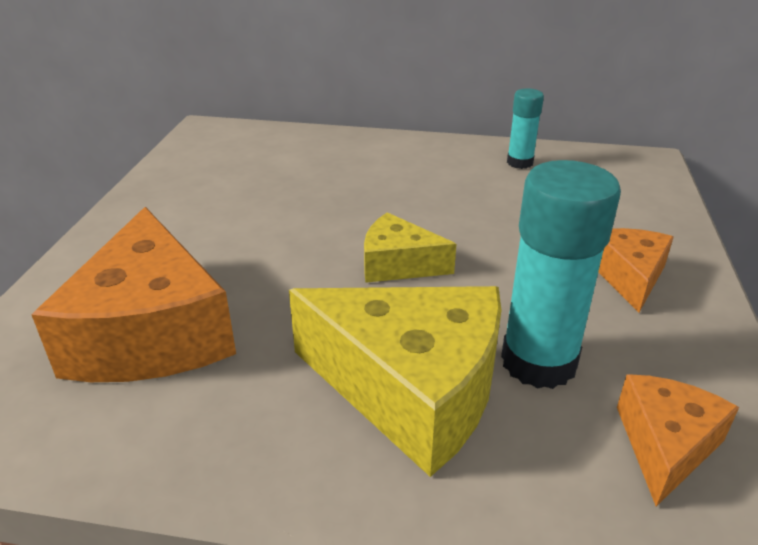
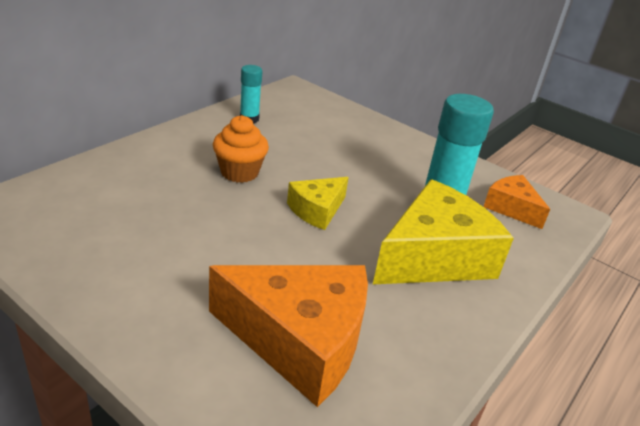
camera: 65 degrees left, 0 degrees up
orange cheese [598,228,674,312] -> none
none -> orange cupcake [213,115,269,183]

